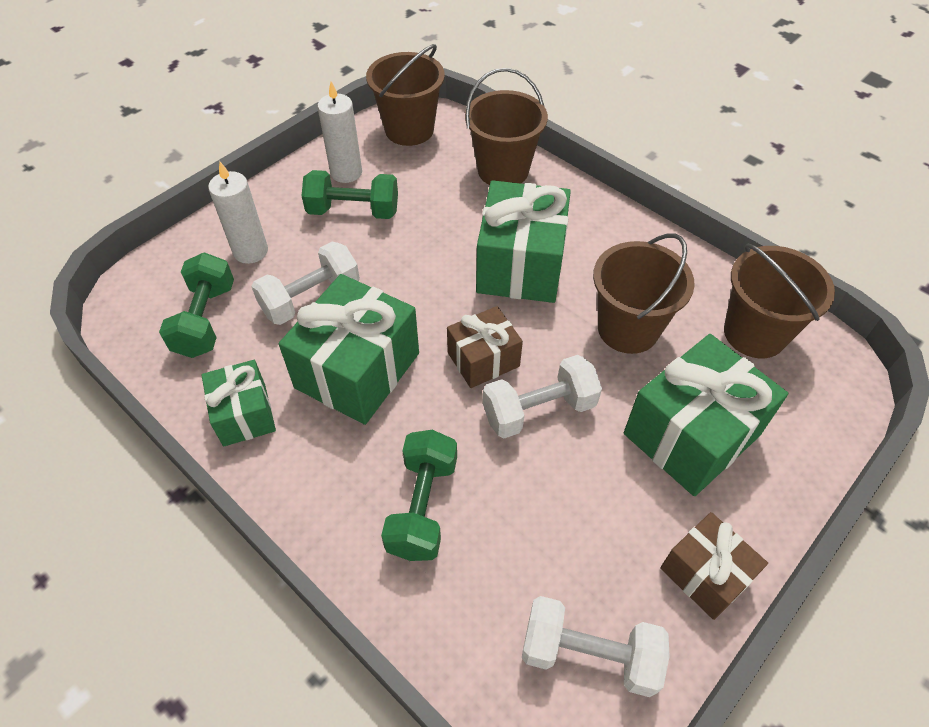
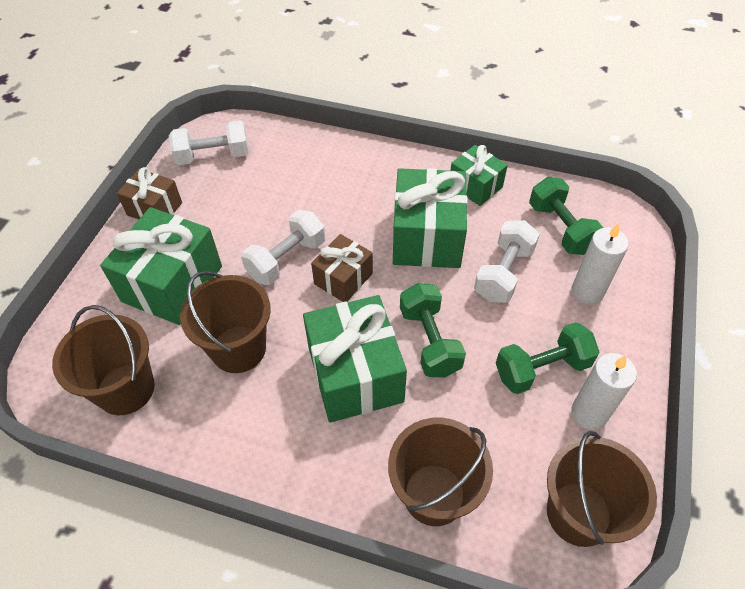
camera: 155 degrees right, 0 degrees up
green dumbbell [381,430,457,561] -> green dumbbell moved to [400,283,466,377]

